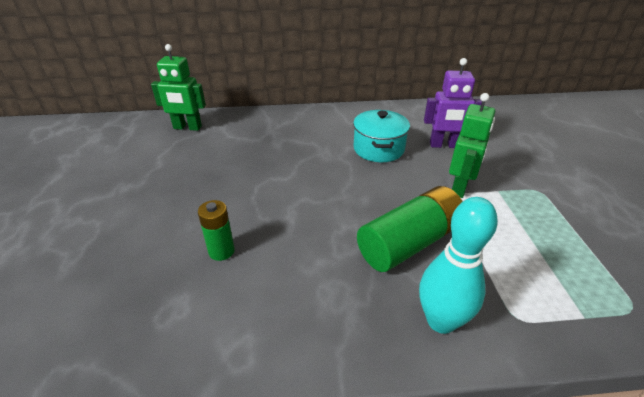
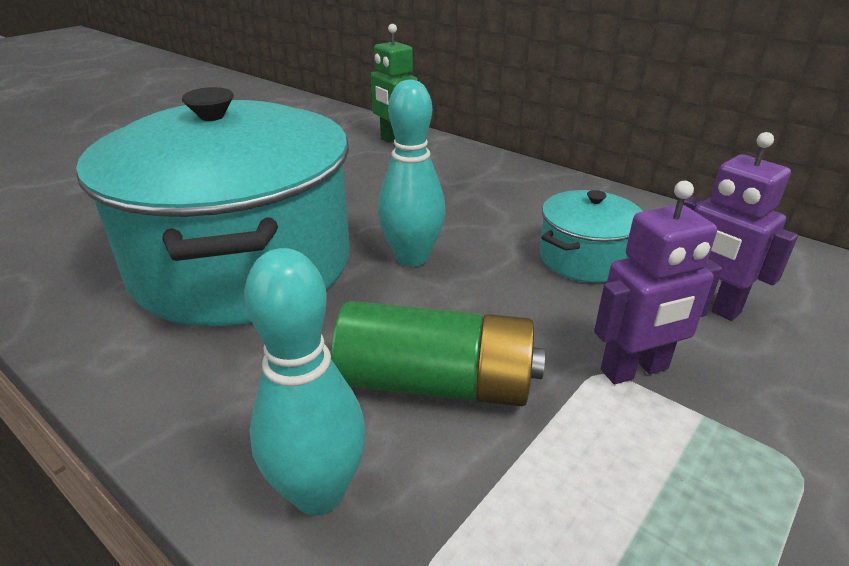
camera: 45 degrees right, 5 degrees down
green battery [198,200,235,261] -> turquoise pot [76,87,350,326]
green robot [449,93,495,198] -> purple robot [594,181,722,384]
none -> turquoise bowling pin [378,80,446,267]

